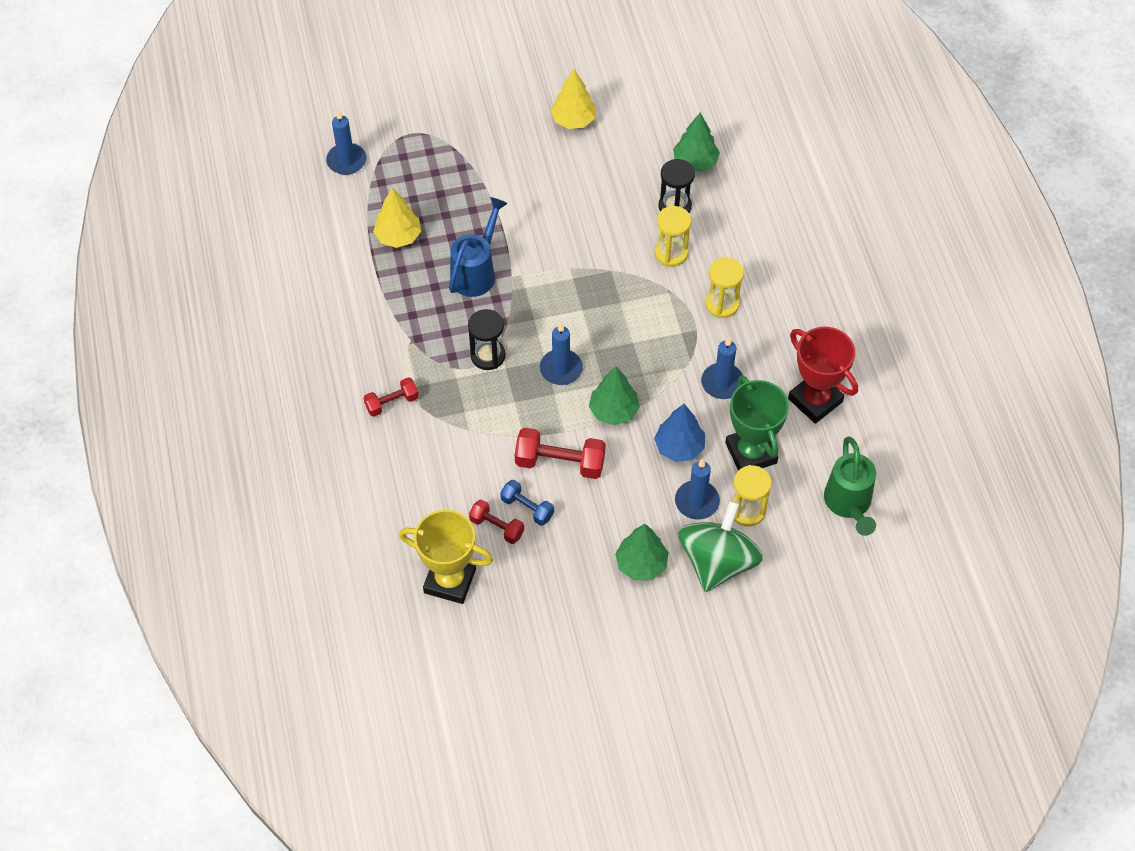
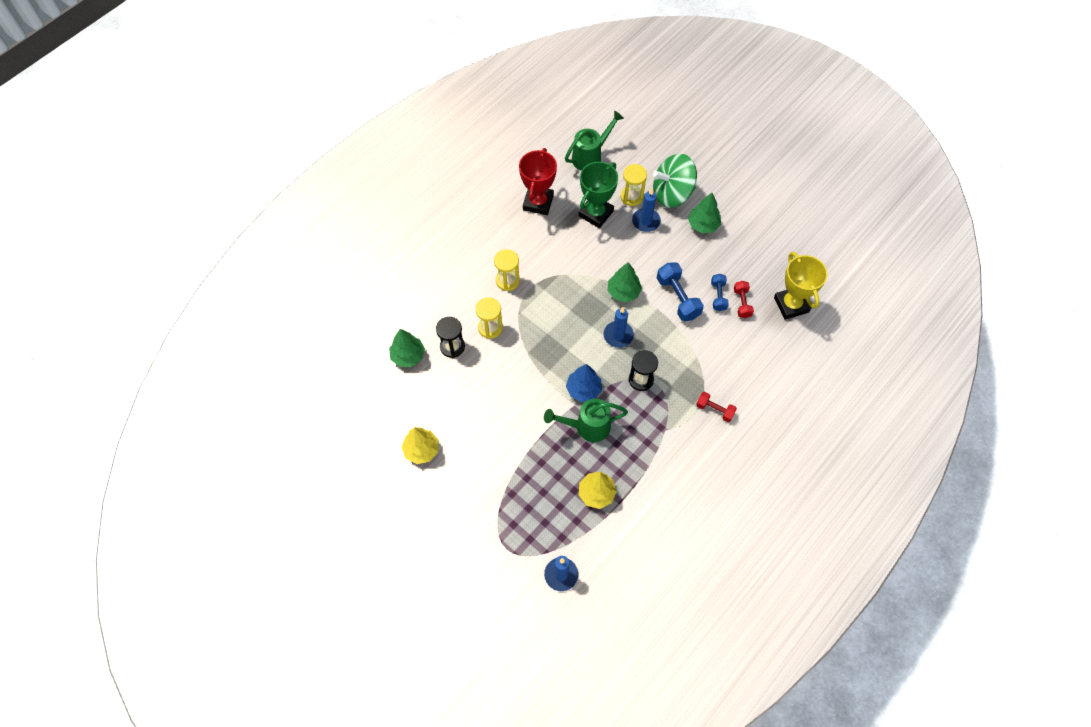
camera: 125 degrees left, 5 degrees up
blue watering can [449,197,508,297] -> green watering can [544,398,628,442]
red dumbbell [515,427,606,479] -> blue dumbbell [657,262,704,321]
blue tree [654,404,705,462] -> blue tree moved to [566,364,602,402]
blue candle [701,337,743,399] -> none

